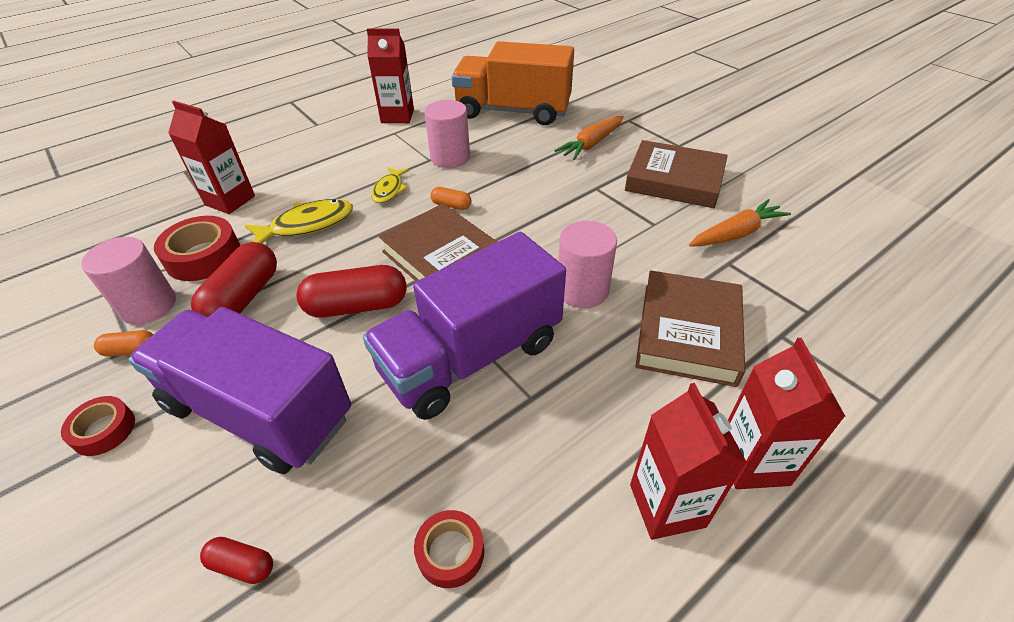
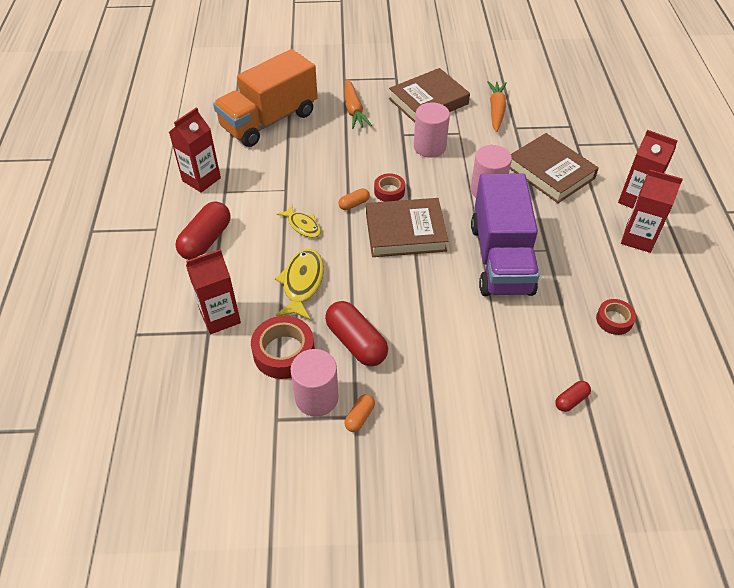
camera: 55 degrees left, 5 degrees up
red tape [61,396,135,456] -> red tape moved to [374,173,405,202]
purple truck [128,307,351,474] -> none
red capsule [296,265,406,318] -> red capsule moved to [175,202,231,260]
pink cylinder [424,100,470,168] -> pink cylinder moved to [414,102,450,158]

